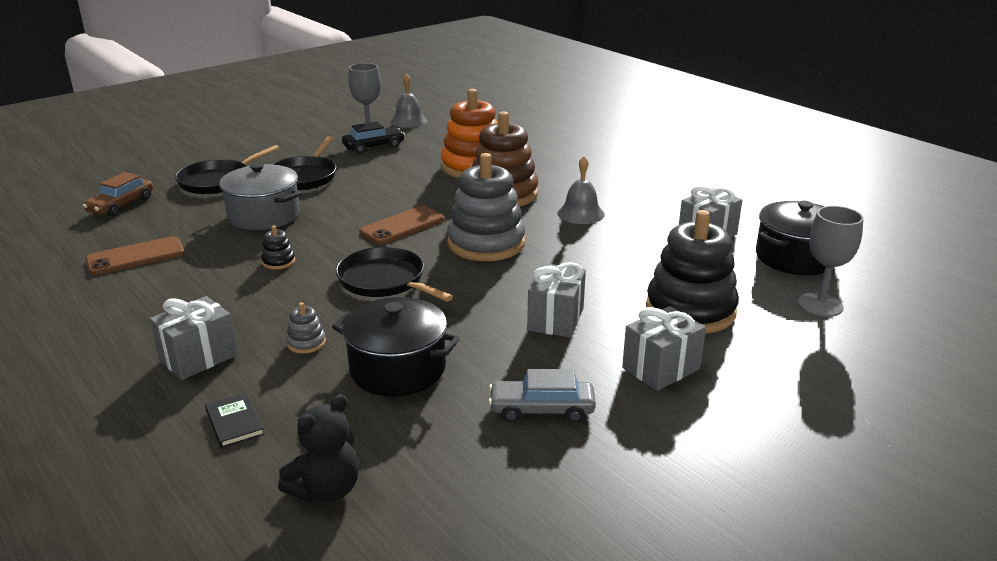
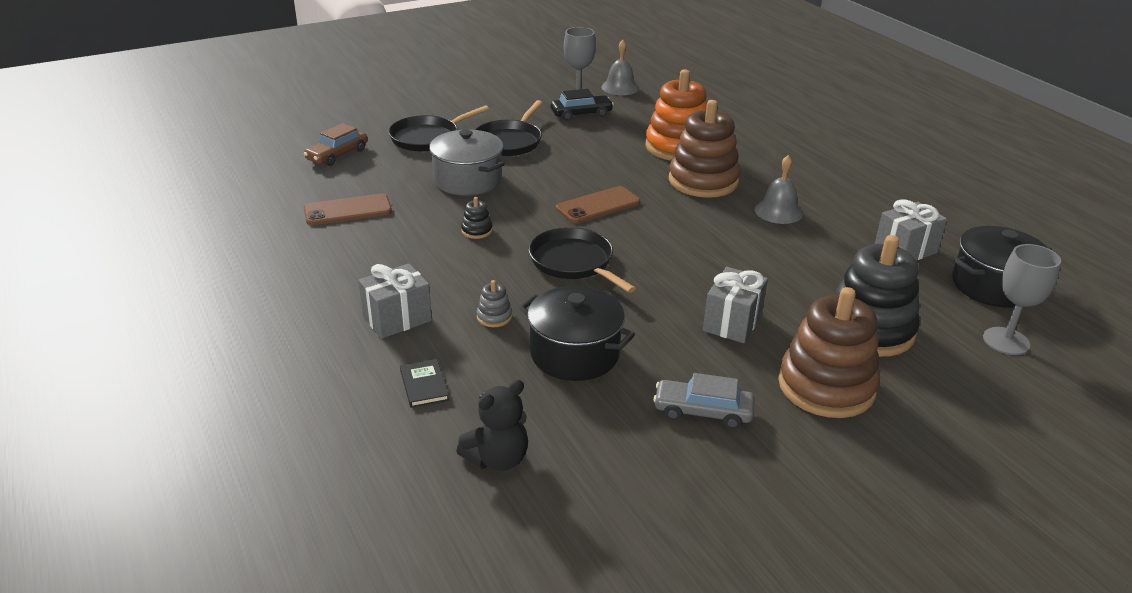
camera: 10 degrees right, 5 degrees up
grey stacking toy [447,153,525,261] -> none
grey gift [622,306,706,391] -> brown stacking toy [778,287,880,418]

